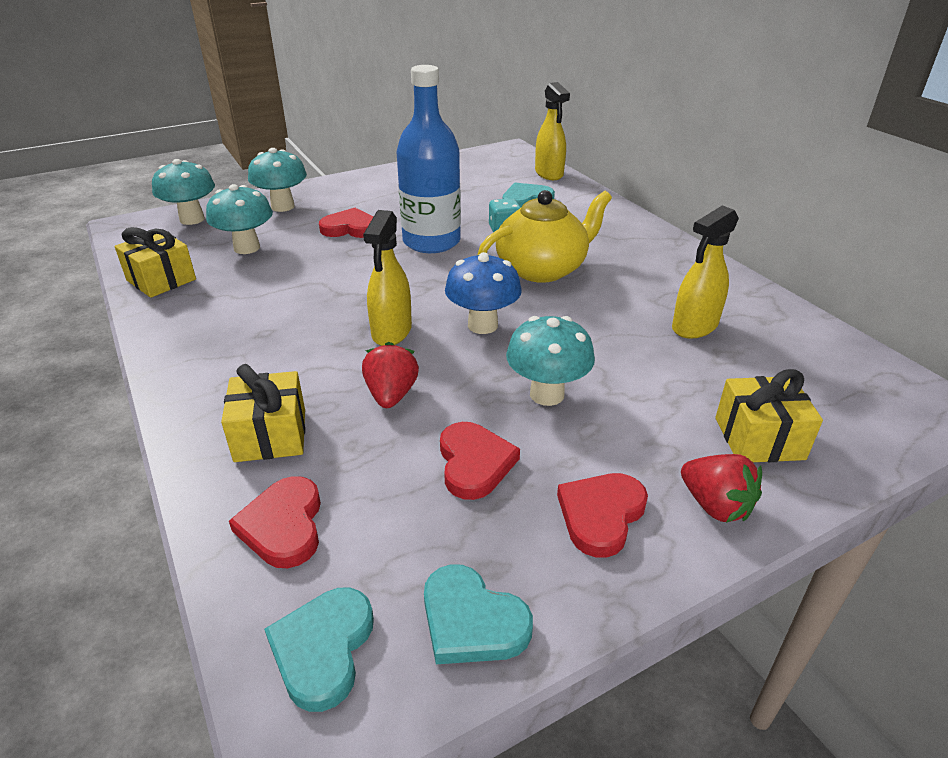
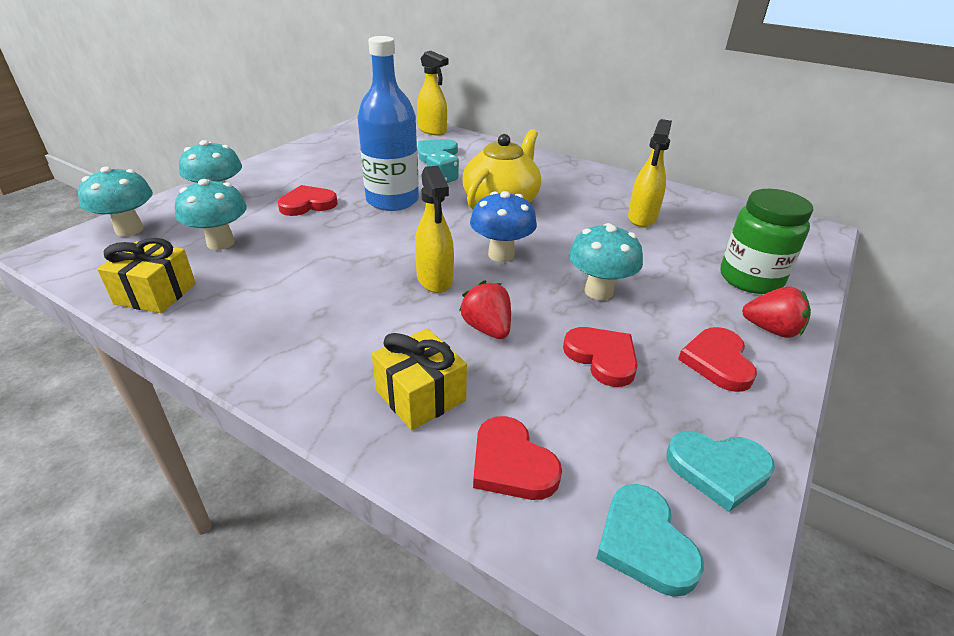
camera: 30 degrees left, 0 degrees up
yellow gift [715,369,823,462] -> green jar [721,189,813,294]

